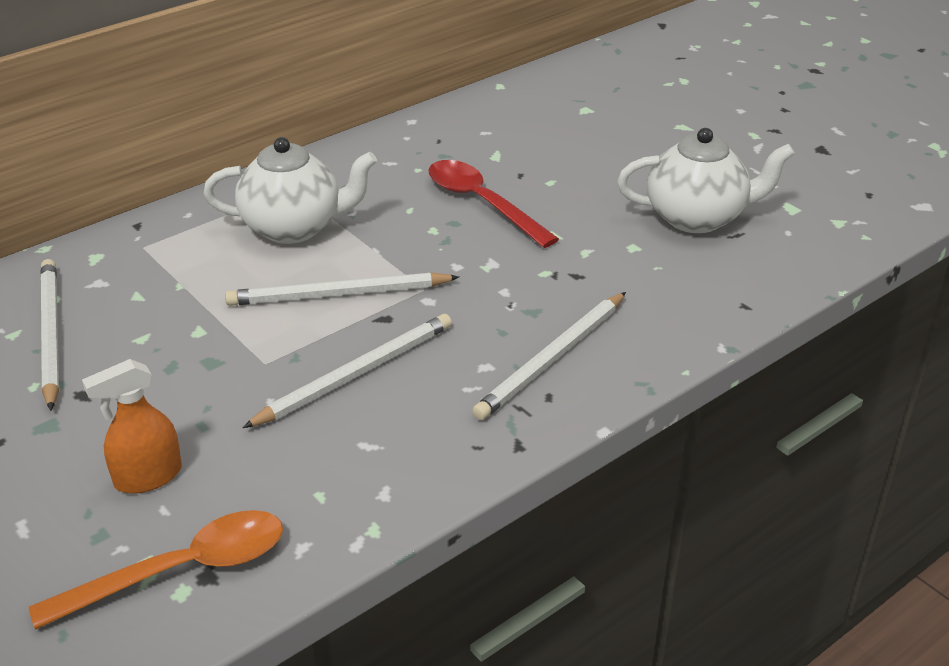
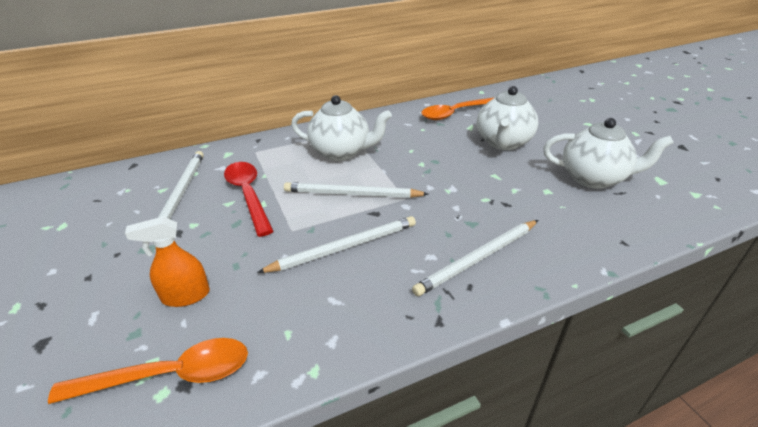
camera: 15 degrees right, 0 degrees up
red spoon [428,160,559,248] -> red spoon moved to [224,162,274,237]
none -> orange spoon [421,97,495,120]
none -> white teapot [477,86,538,150]

